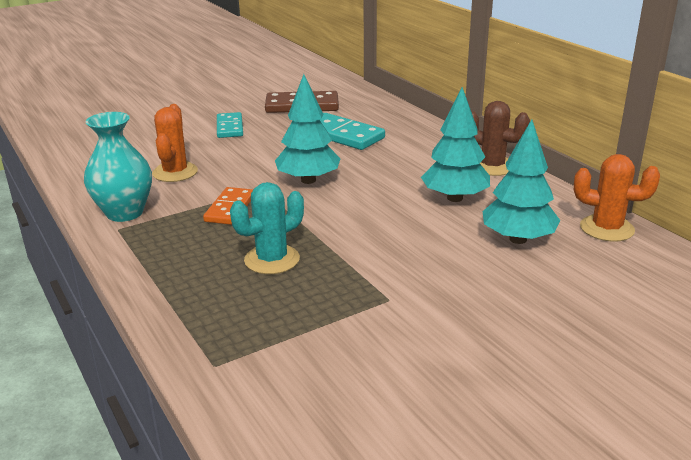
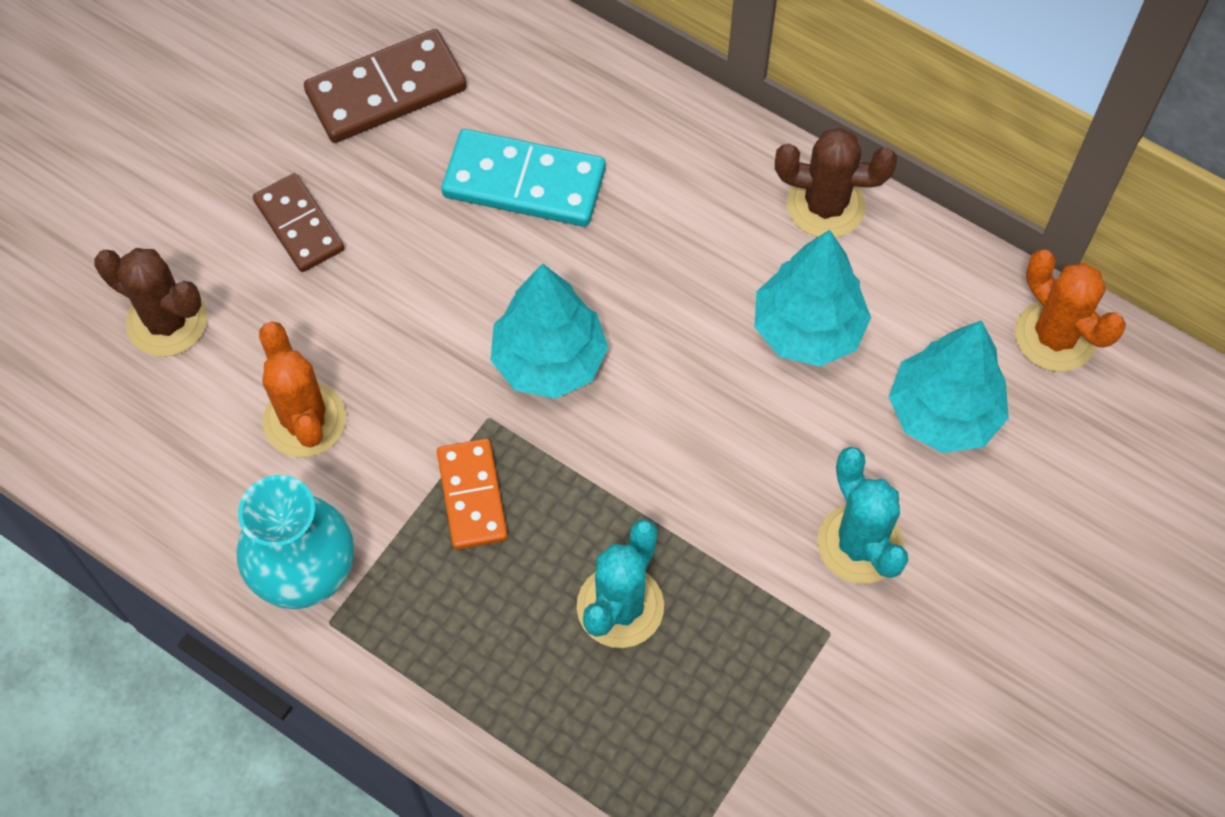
camera: 25 degrees left, 35 degrees up
turquoise domino [217,112,243,138] -> brown domino [253,173,344,272]
orange cactus [574,154,660,242] -> orange cactus turned 60 degrees clockwise [1015,250,1126,372]
none -> brown cactus [94,248,208,357]
none -> turquoise cactus [817,447,908,584]

